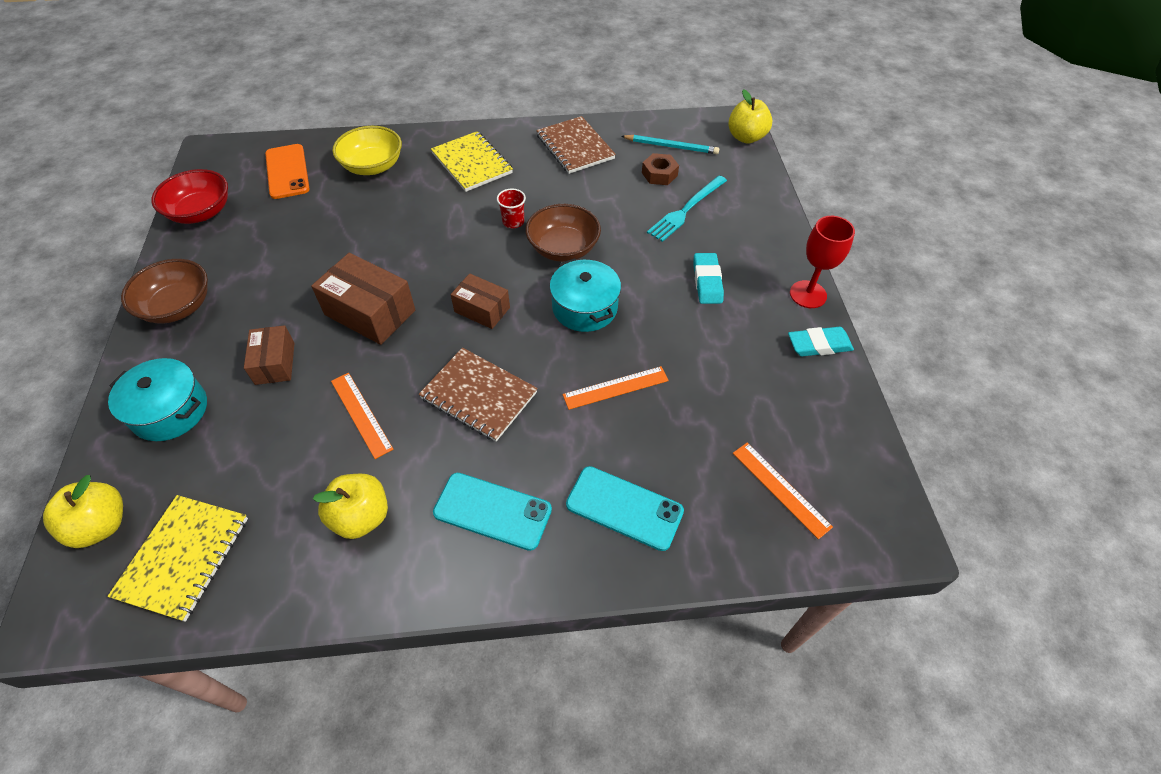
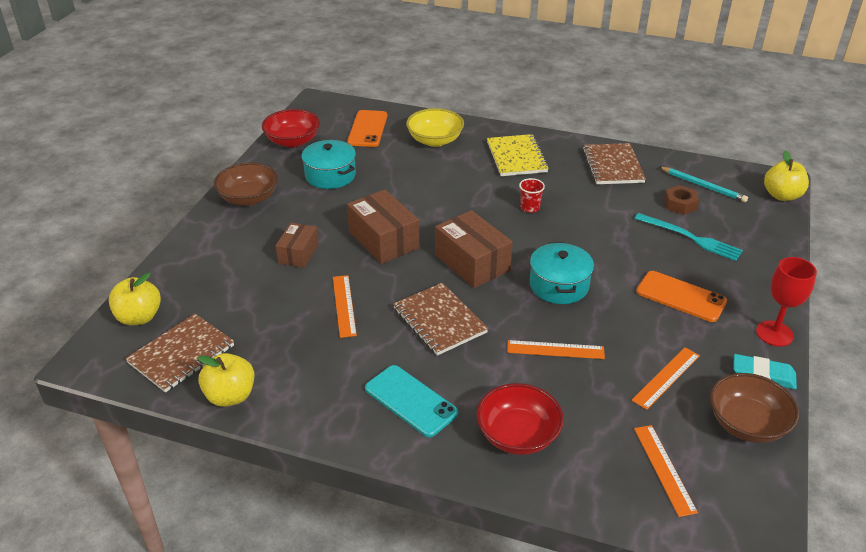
camera: 25 degrees right, 15 degrees down
yellow notebook [107,495,248,622] -> brown notebook [125,314,234,393]
turquoise pot [108,358,207,441] -> turquoise pot moved to [301,140,356,189]
yellow apple [313,474,388,539] -> yellow apple moved to [198,353,255,407]
brown box [451,273,510,329] -> brown box [435,210,513,288], size x1.62
brown bowl [525,204,601,262] -> brown bowl moved to [710,373,799,443]
turquoise phone [566,466,684,551] -> red bowl [476,383,564,455]
turquoise fork [647,176,727,242] -> turquoise fork turned 120 degrees counterclockwise [634,213,743,261]
turquoise eraser [693,253,724,304] -> orange phone [636,271,727,322]
none -> orange ruler [631,347,700,410]

